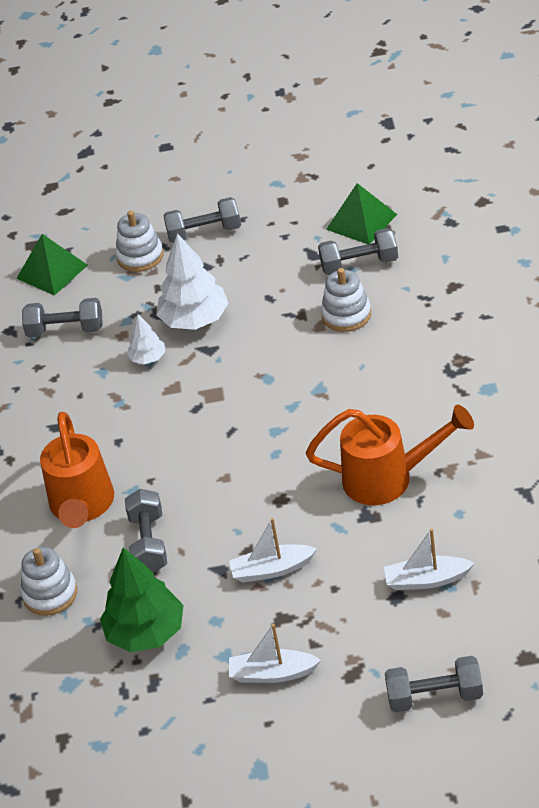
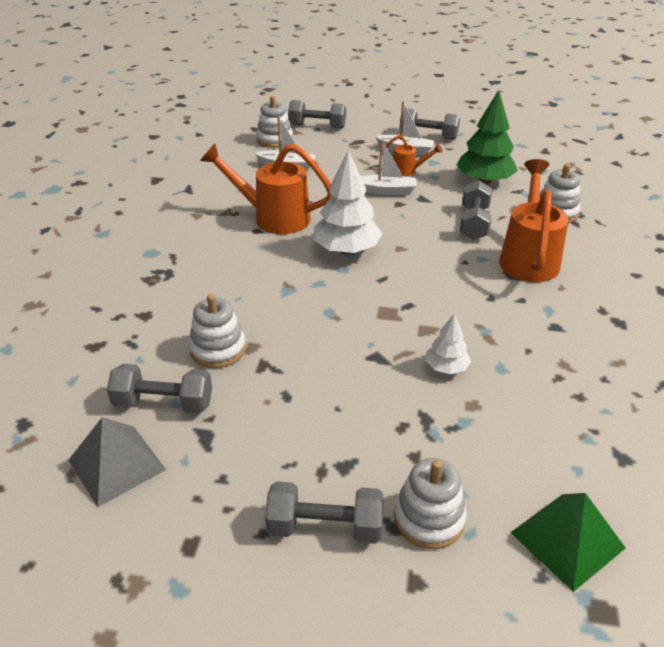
camera: 170 degrees left, 5 degrees down
grey dumbbell [22,298,103,338] -> grey dumbbell moved to [400,108,460,140]
white tree [156,233,229,330] -> white tree moved to [313,150,383,254]
green pyramid [326,183,397,244] -> grey pyramid [68,417,166,507]
none -> white stacking toy [256,96,293,148]
none -> orange watering can [382,135,443,176]

